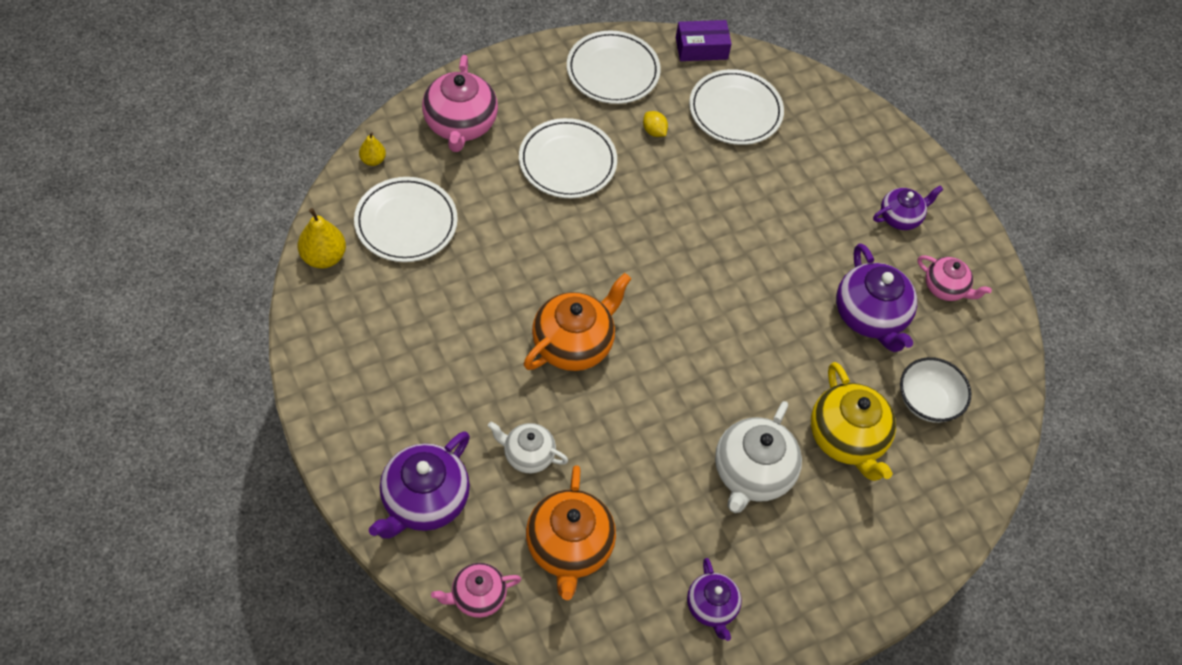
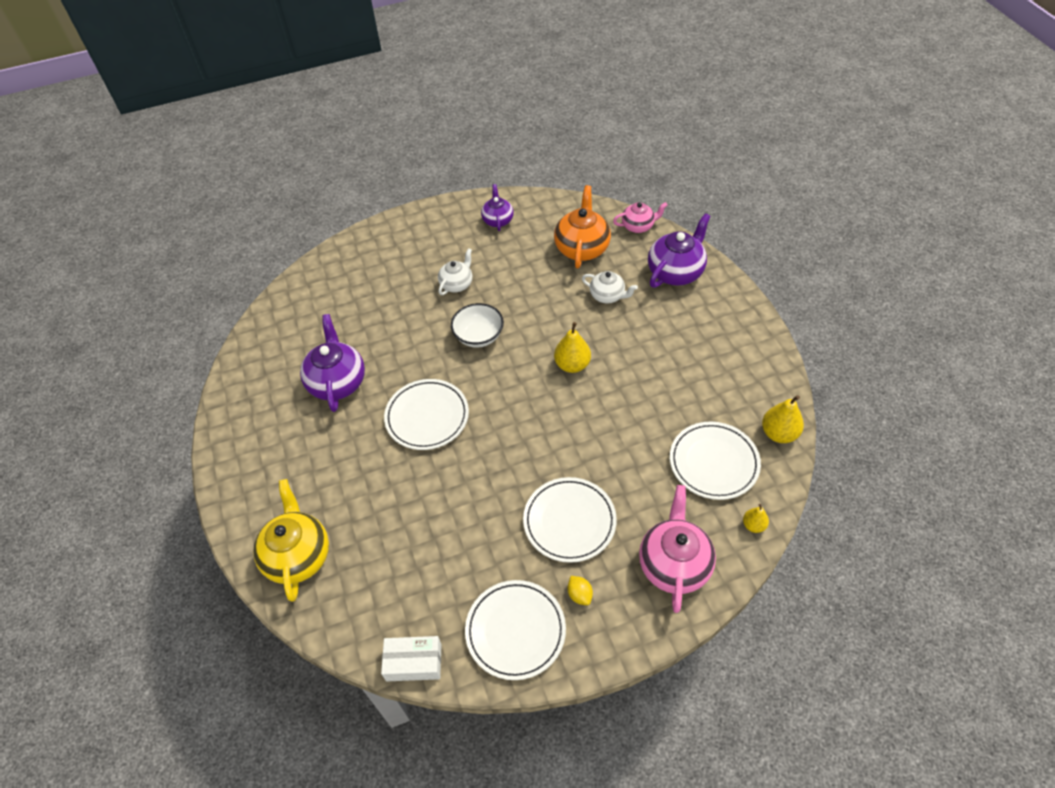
camera: 165 degrees left, 5 degrees down
orange teapot [524,273,631,371] -> yellow pear [554,322,591,373]
yellow lemon [643,111,668,137] -> yellow lemon moved to [568,576,593,605]
purple box [676,20,732,61] -> white box [381,636,441,681]
white plate [689,69,784,145] -> white plate moved to [384,379,469,450]
white teapot [715,401,802,513] -> white teapot [438,248,472,295], size x0.60
yellow teapot [811,362,896,481] -> yellow teapot moved to [253,479,329,602]
purple teapot [873,185,943,230] -> none
white bowl [900,357,971,423] -> white bowl moved to [451,303,504,348]
pink teapot [918,255,992,301] -> none

